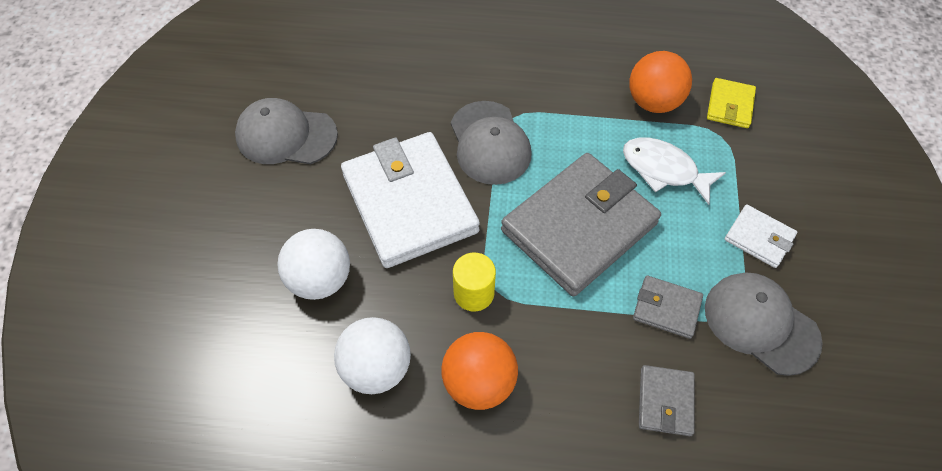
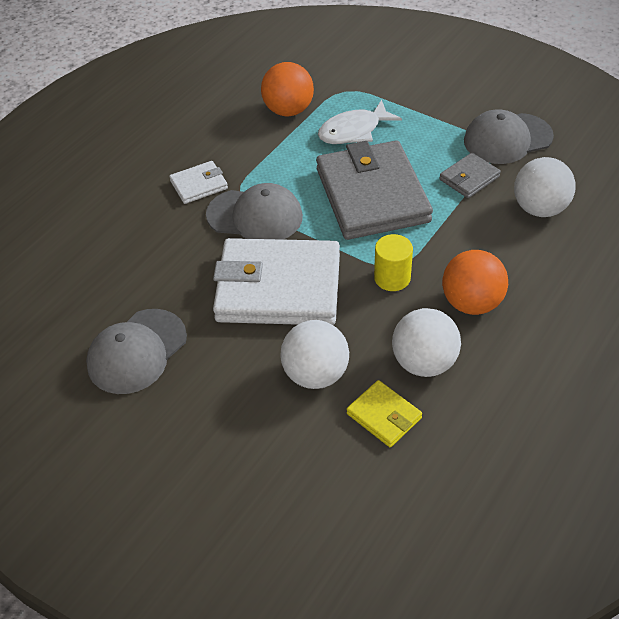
camera: 60 degrees left, 10 degrees down
grey wallet [639,365,695,436] -> white ball [514,157,576,217]
yellow wallet [707,78,756,128] -> yellow wallet moved to [347,380,422,447]
white wallet [725,204,797,268] -> white wallet moved to [169,161,228,204]

